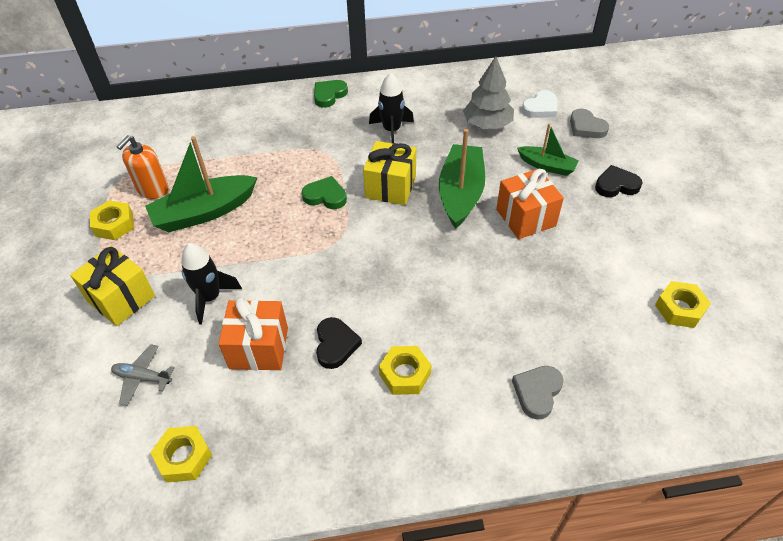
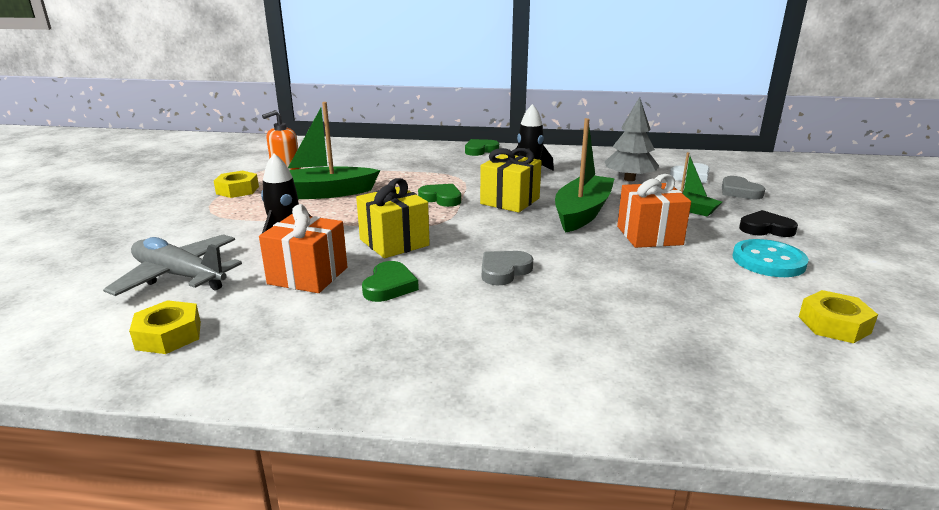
camera: 15 degrees right, 25 degrees down
yellow gift [70,246,155,326] -> yellow gift moved to [356,178,430,258]
grey plane [111,344,175,406] -> grey plane [103,234,242,296], size x1.84
black heart [316,317,362,369] -> green heart [362,261,419,302]
yellow nut [379,346,431,395] -> none
grey heart [512,366,564,420] -> grey heart moved to [482,251,533,285]
none -> turquoise button [733,239,809,277]

